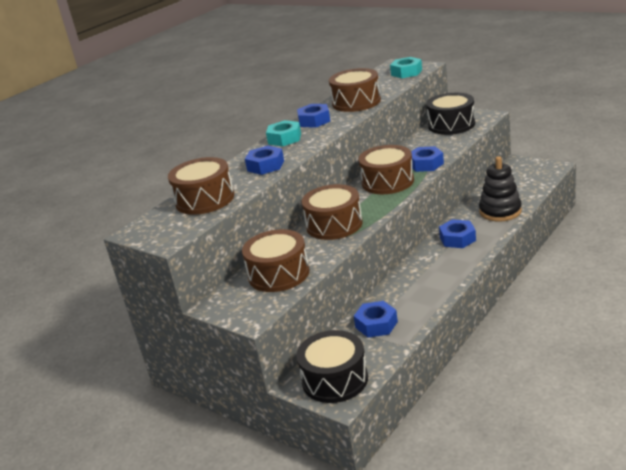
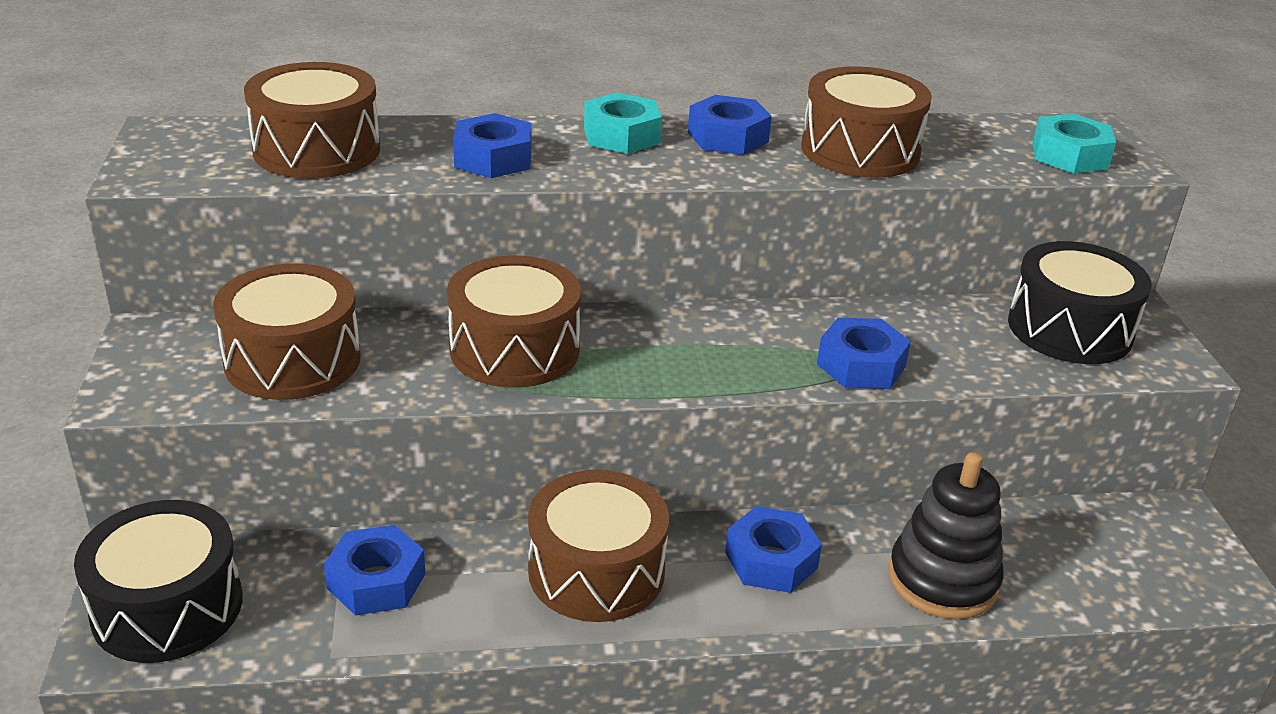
camera: 40 degrees right, 5 degrees up
brown drum [358,145,414,194] -> brown drum moved to [528,470,669,622]

